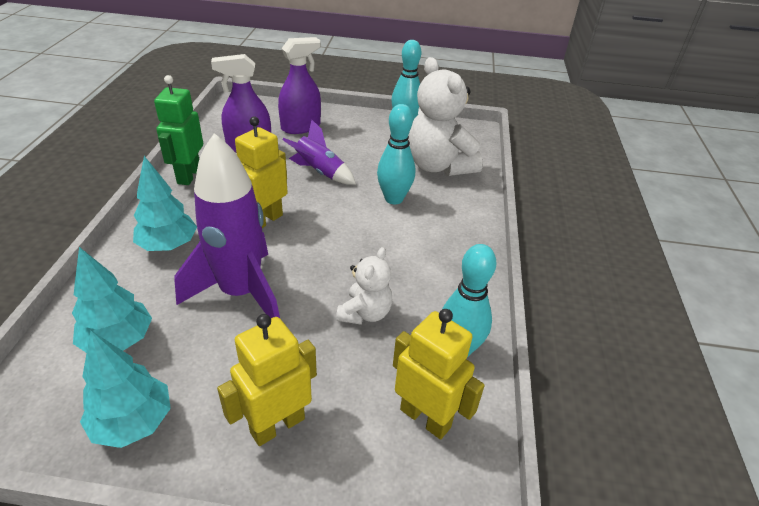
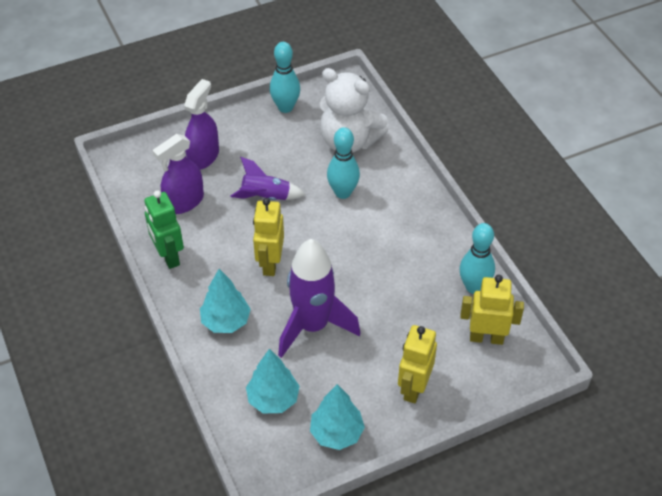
camera: 30 degrees left, 10 degrees up
white teddy bear [336,247,393,325] -> none

